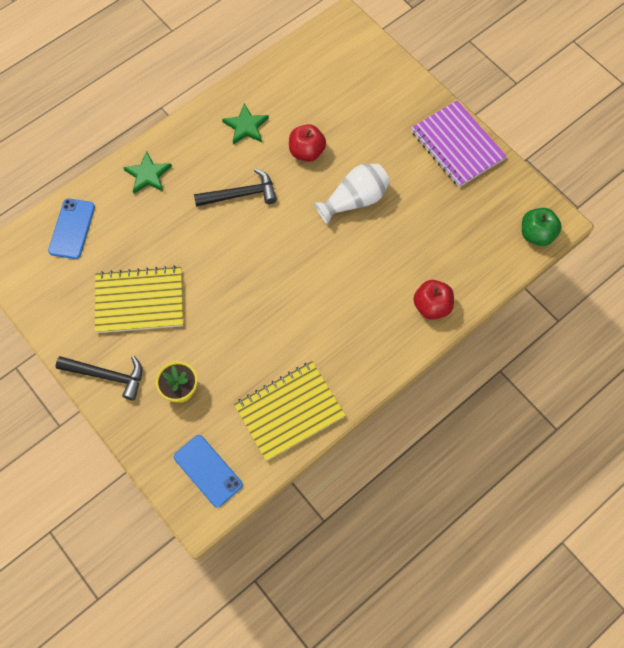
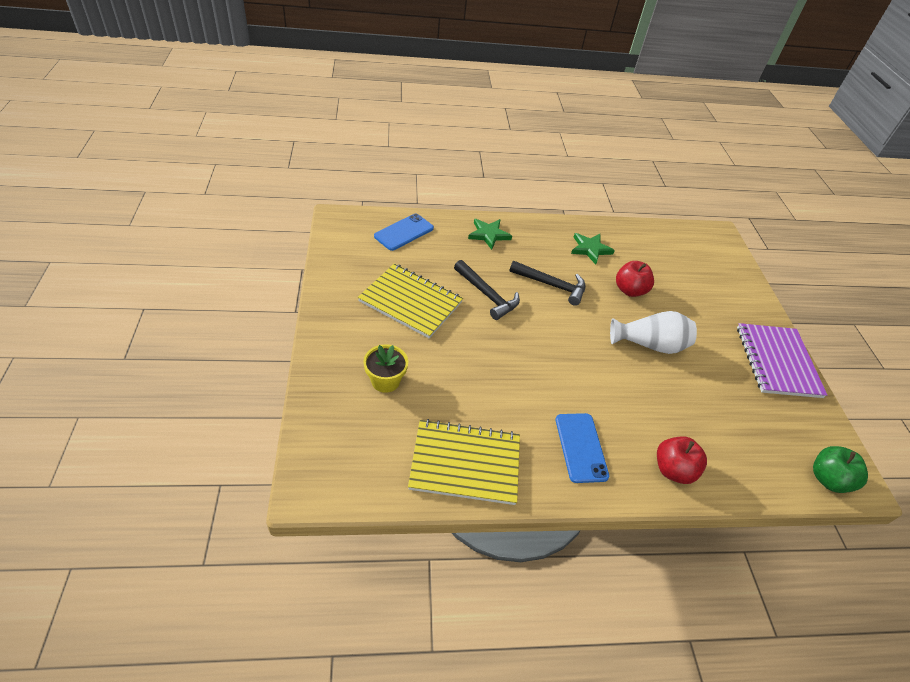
camera: 30 degrees right, 20 degrees down
black hammer [56,356,142,400] -> black hammer moved to [454,260,520,320]
blue phone [174,435,243,508] -> blue phone moved to [555,413,609,483]

